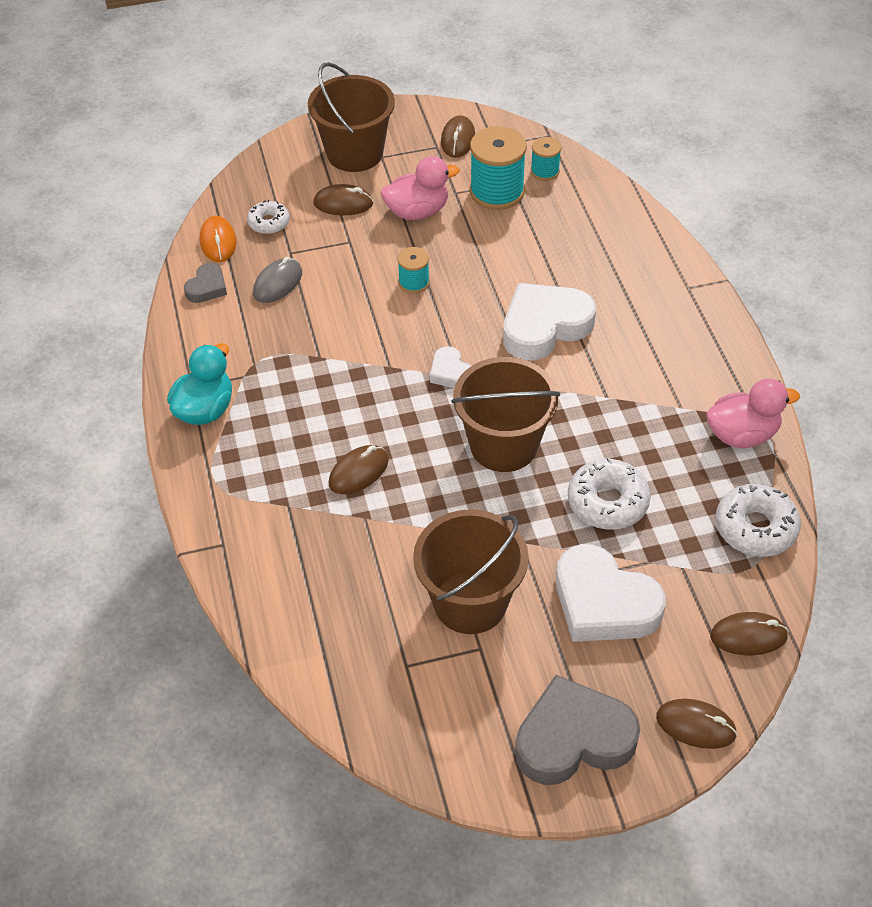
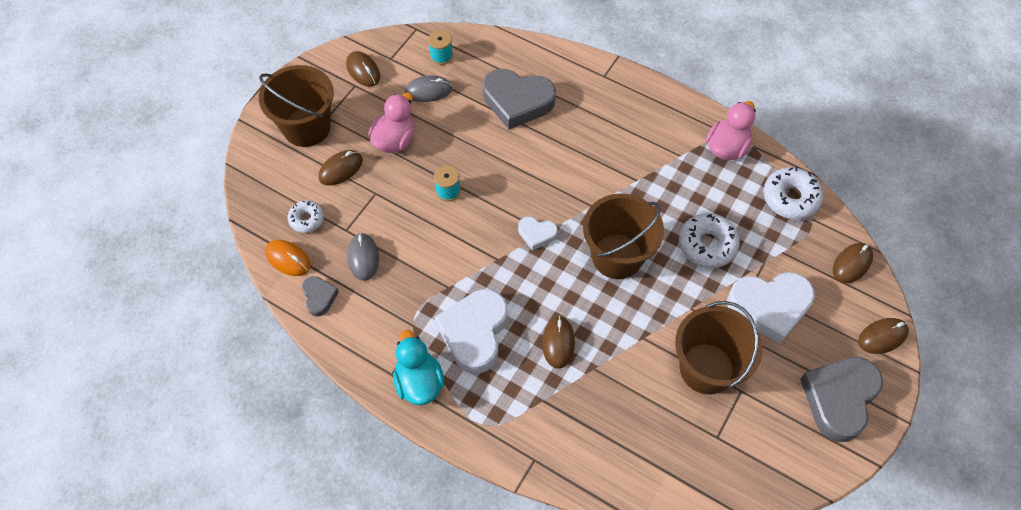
camera: 45 degrees left, 10 degrees up
turquoise spool [470,126,527,210] -> grey mouse [405,75,452,102]
white heart [503,283,596,360] -> white heart moved to [435,289,508,374]
none -> grey heart [483,69,556,129]

